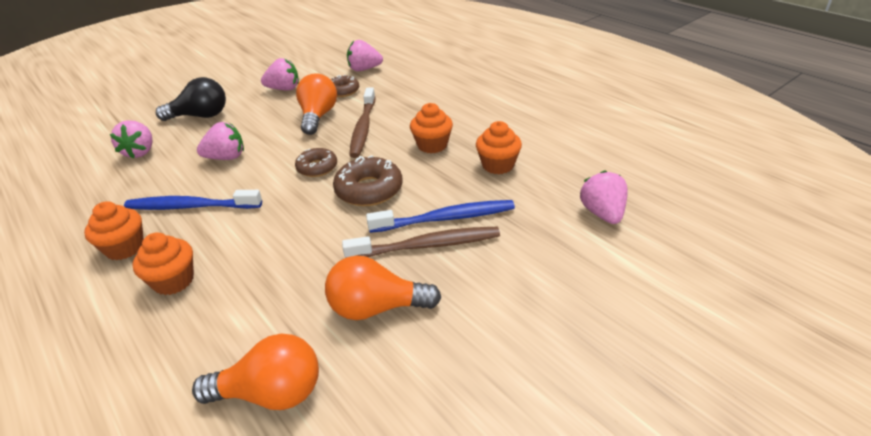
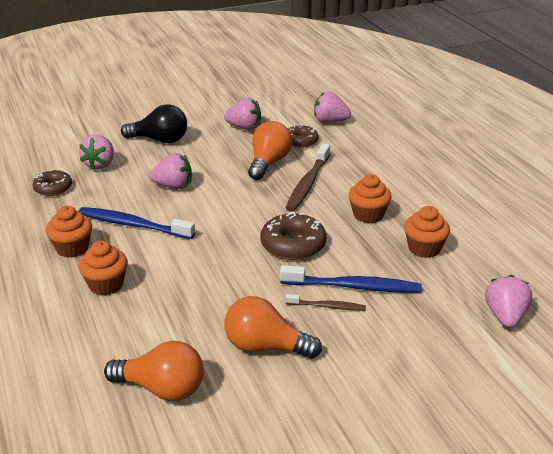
camera: 15 degrees right, 5 degrees down
brown donut [295,148,337,177] -> brown donut moved to [33,170,72,196]
brown toothbrush [342,227,500,258] -> brown toothbrush [285,294,366,311], size x0.55

